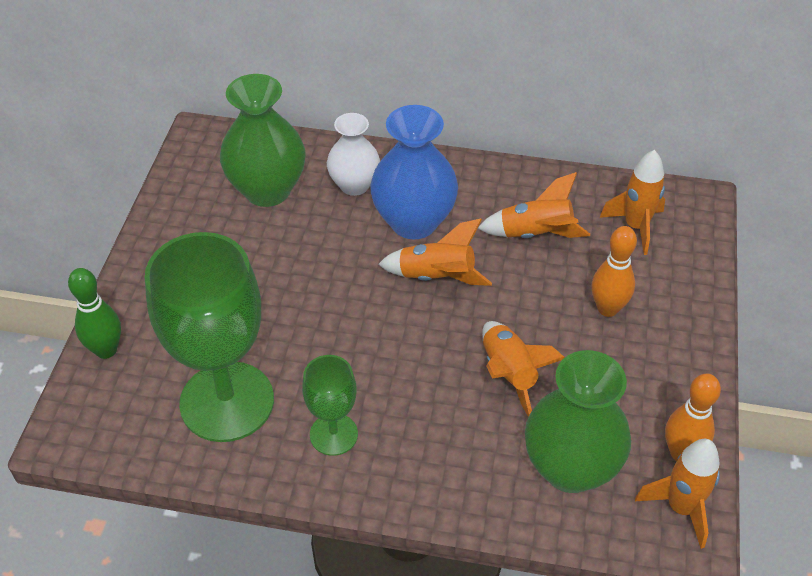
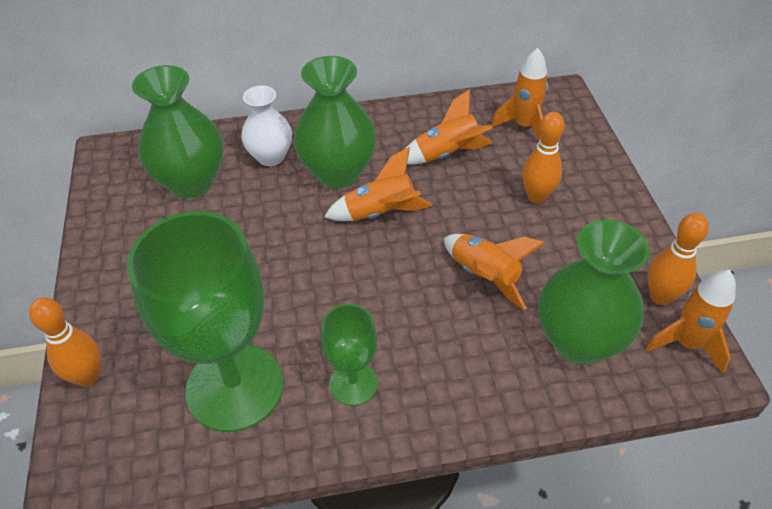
camera: 20 degrees left, 0 degrees up
green bowling pin [68,268,121,359] -> orange bowling pin [29,297,101,387]
blue vase [370,105,458,239] -> green vase [294,56,376,188]

